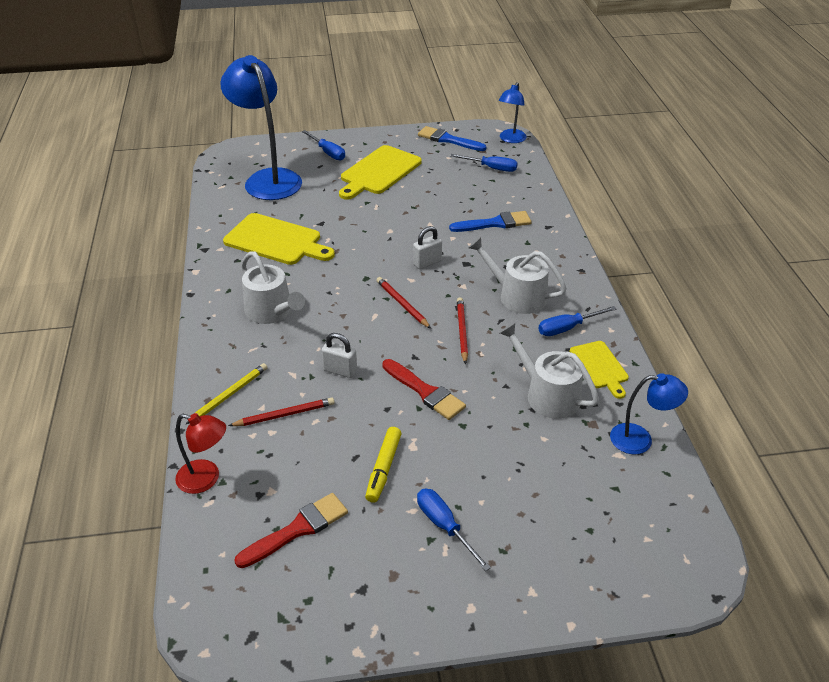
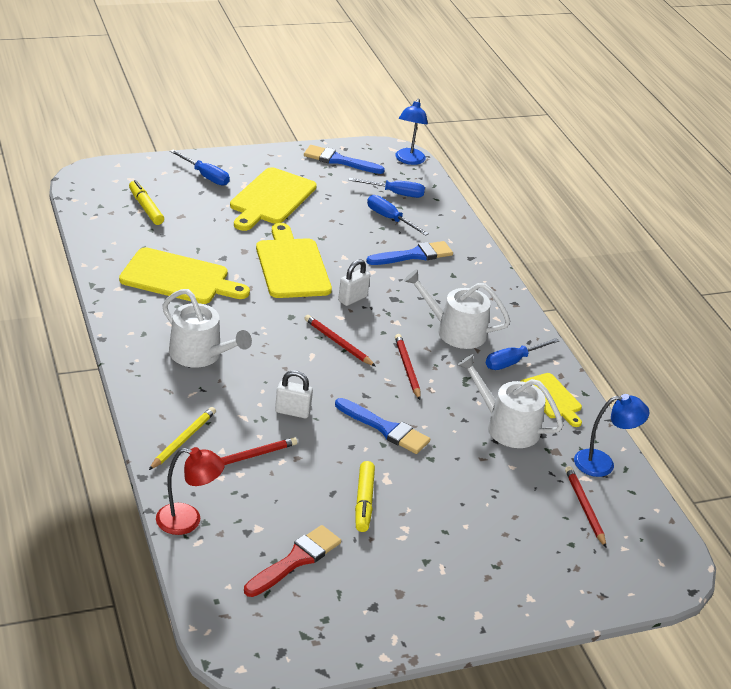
camera: 15 degrees left, 5 degrees down
blue lamp [220,55,302,200] -> yellow marker [129,180,164,225]
red brush [382,359,466,420] -> blue brush [335,398,430,454]
blue screwdriver [417,489,491,571] -> blue screwdriver moved to [367,195,429,236]
none -> yellow cutting board [256,223,332,298]
none -> red pencil [565,466,606,547]

